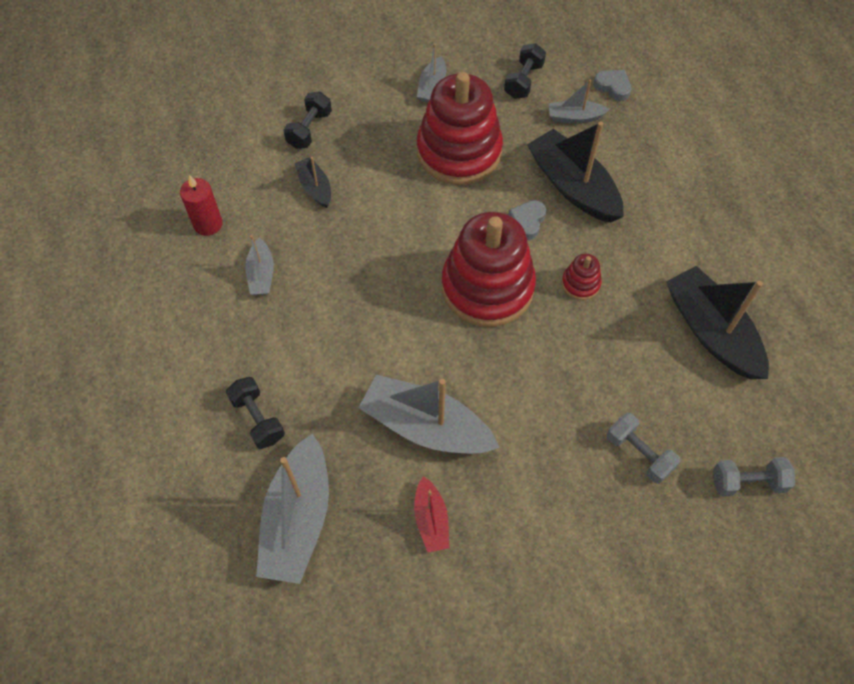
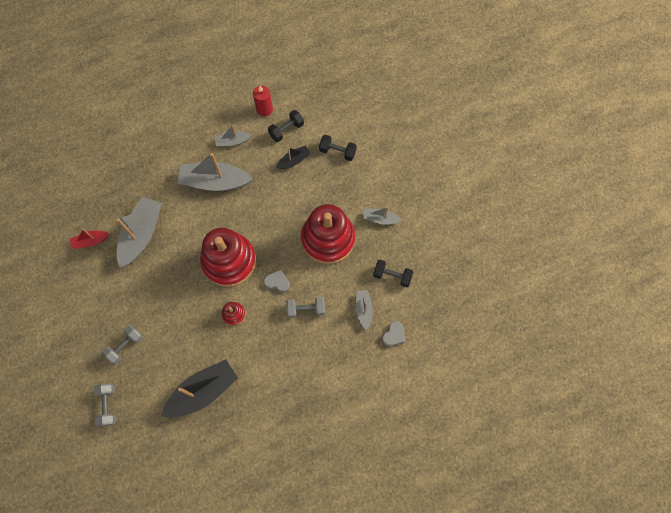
camera: 85 degrees right, 10 degrees up
black dumbbell [226,377,285,449] -> black dumbbell moved to [268,110,304,142]
grey boat [256,434,329,584] -> grey boat moved to [178,153,253,191]
black boat [527,121,624,223] -> grey dumbbell [286,297,325,318]

